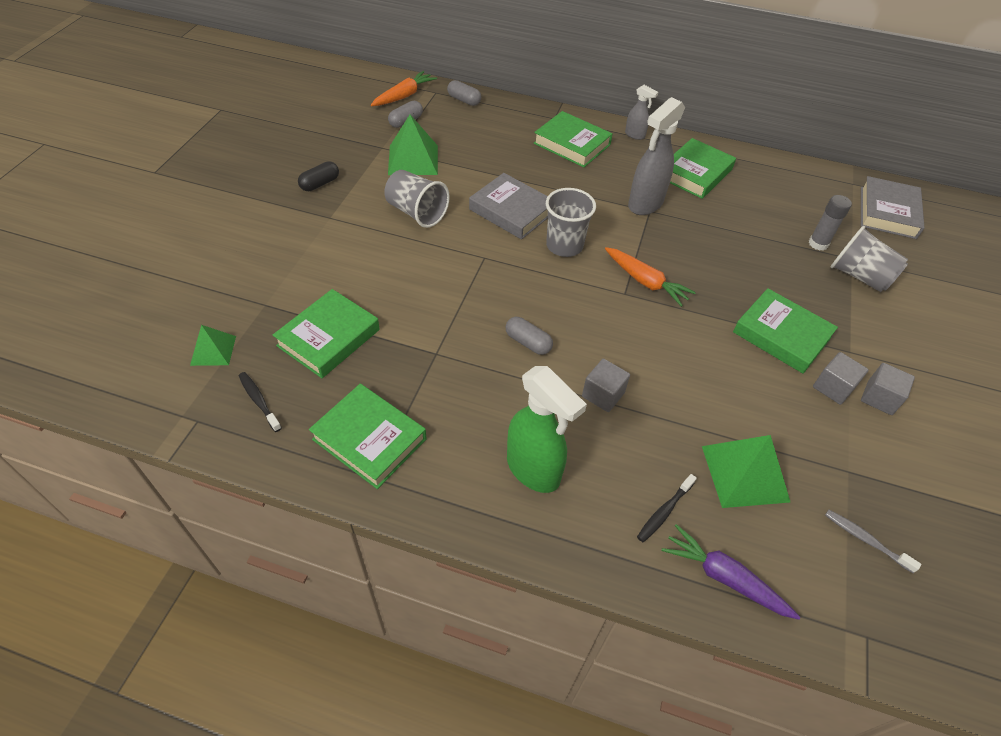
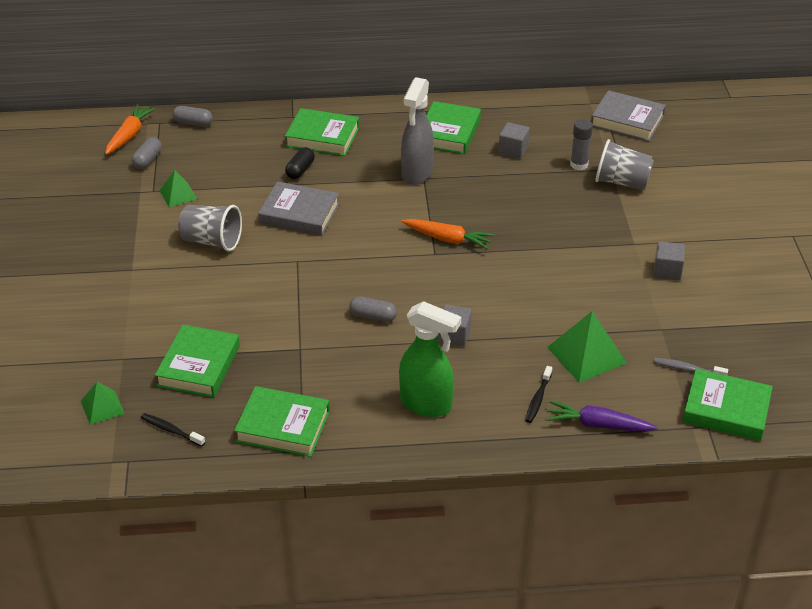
camera: 20 degrees left, 10 degrees down
black capsule [298,161,339,191] -> black capsule moved to [285,147,315,179]
green pyramid [388,115,438,175] -> green pyramid [159,170,197,207], size x0.60
grey cup [546,188,596,257] -> none
grey spray bottle [625,85,658,140] -> none
green book [733,288,838,374] -> green book moved to [683,369,773,441]
grey cube [813,352,869,405] -> grey cube moved to [498,122,530,159]
grey book [861,176,925,239] -> grey book turned 60 degrees counterclockwise [592,90,666,141]

